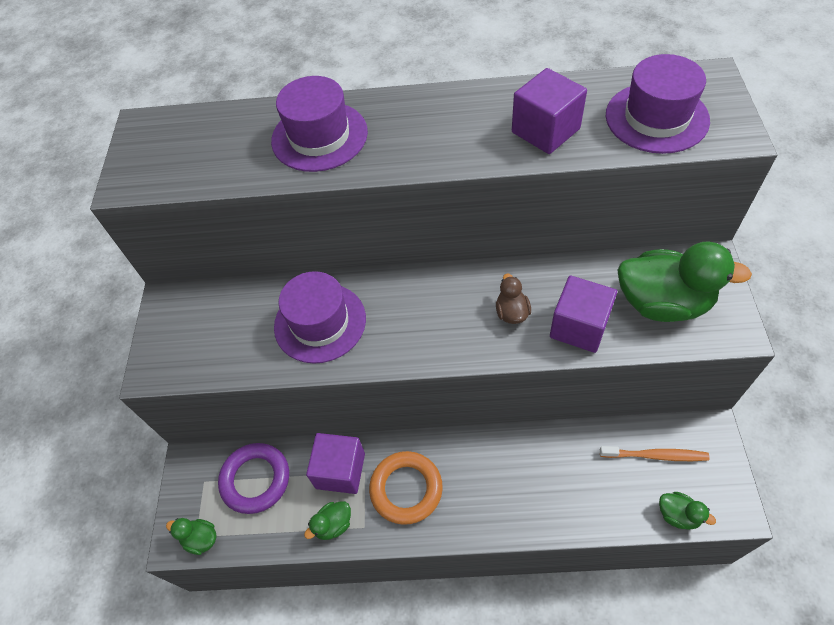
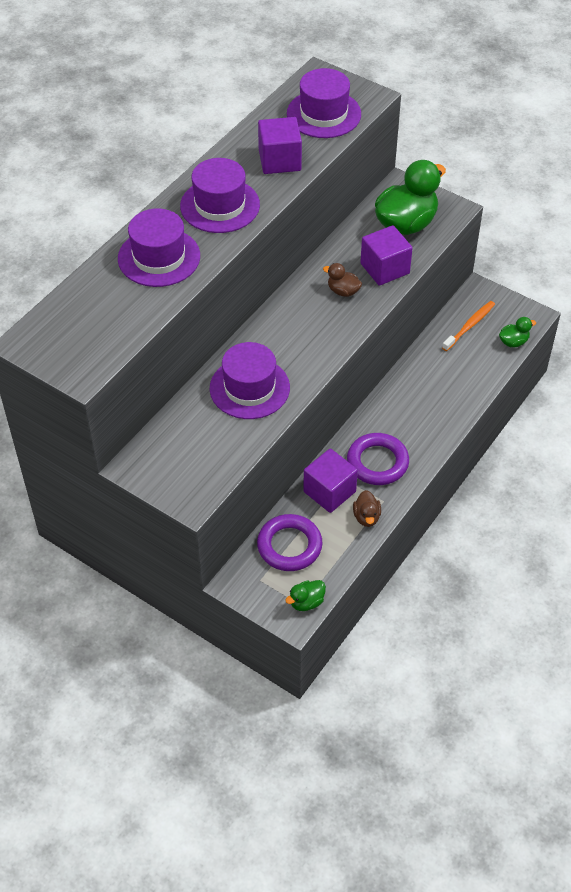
camera: 60 degrees left, 5 degrees down
green duck [304,501,351,540] -> brown duck [353,490,381,527]
orange ring [369,451,443,525] -> purple ring [347,433,409,485]
none -> purple hat [180,158,260,233]

